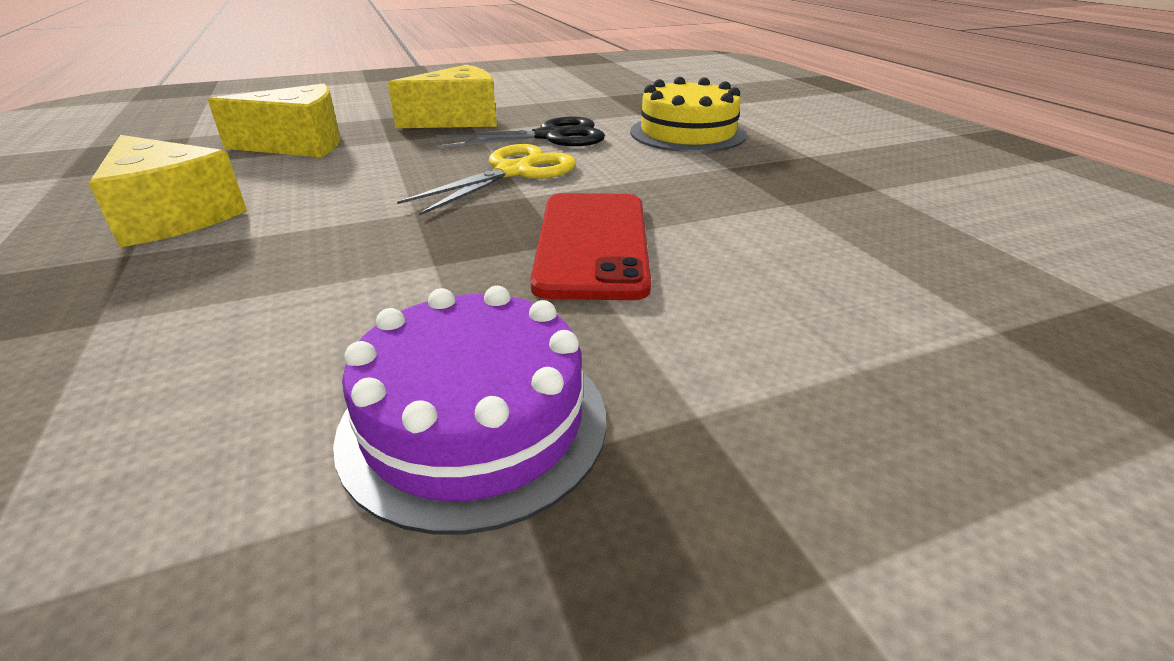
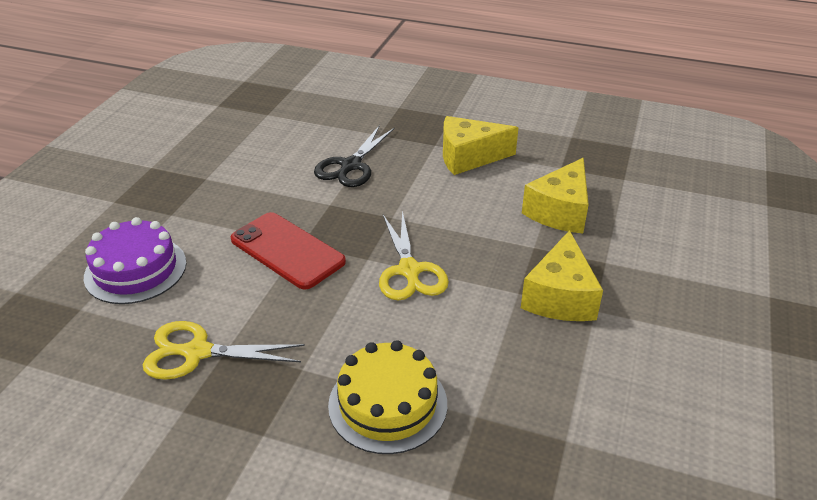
camera: 130 degrees right, 5 degrees up
purple cake [333,286,606,535] -> purple cake moved to [84,217,186,304]
black scissors [435,116,605,148] -> black scissors moved to [314,125,395,187]
none -> yellow scissors [143,321,305,380]

